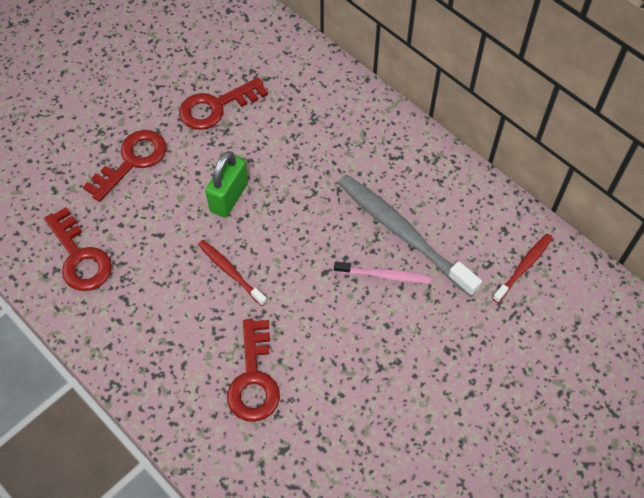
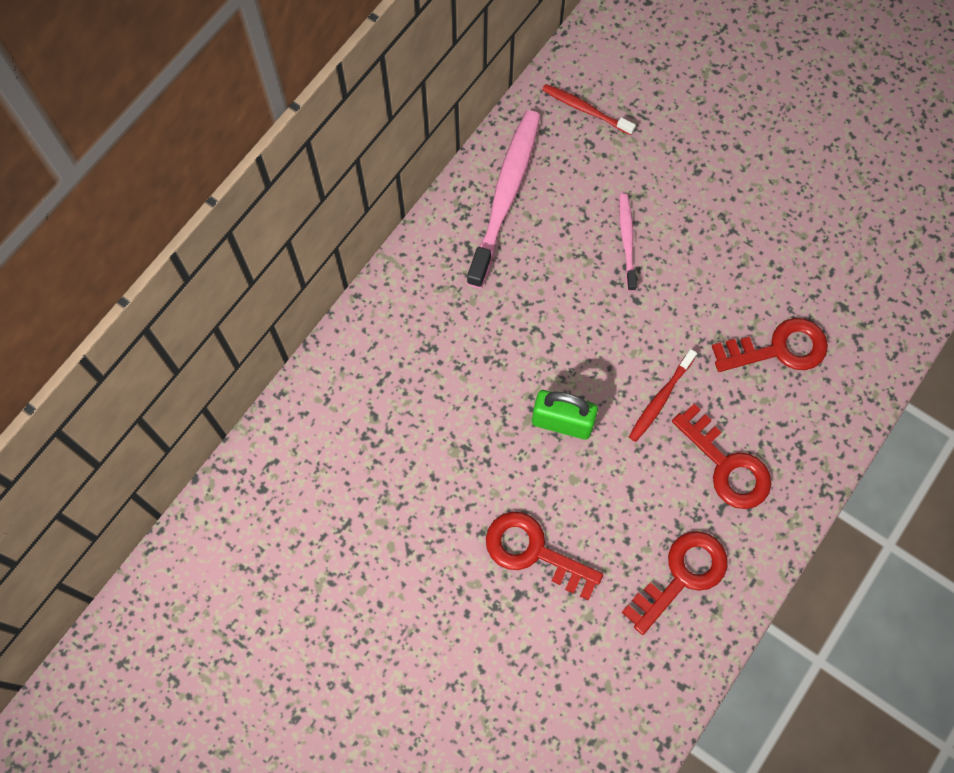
camera: 100 degrees left, 10 degrees up
red key [179,77,268,130] -> red key moved to [672,404,771,509]
grey toothbrush [338,175,482,297] -> none
none -> pink toothbrush [467,110,541,288]

